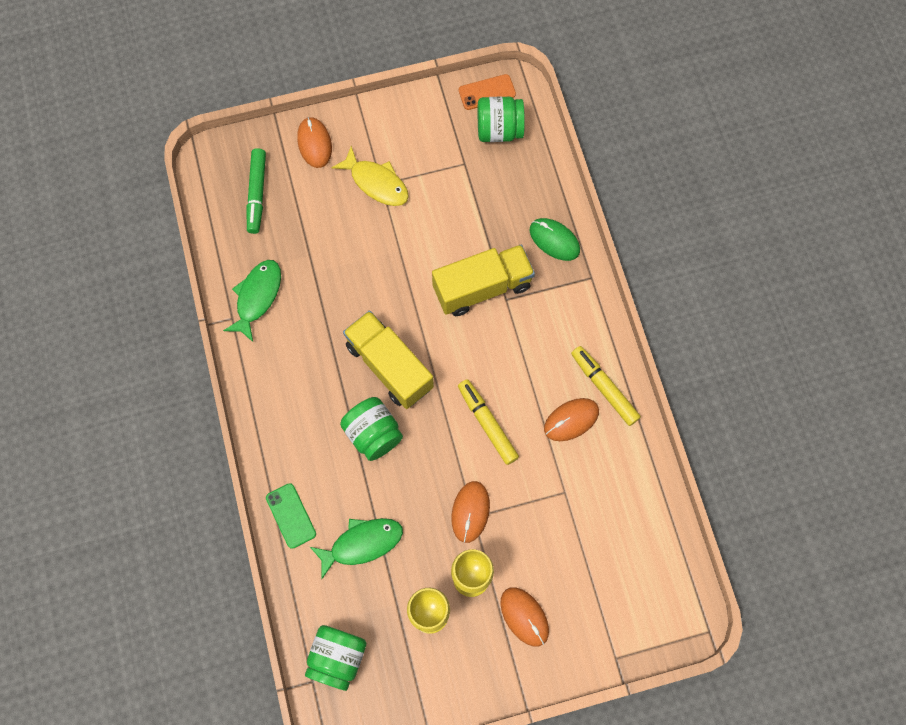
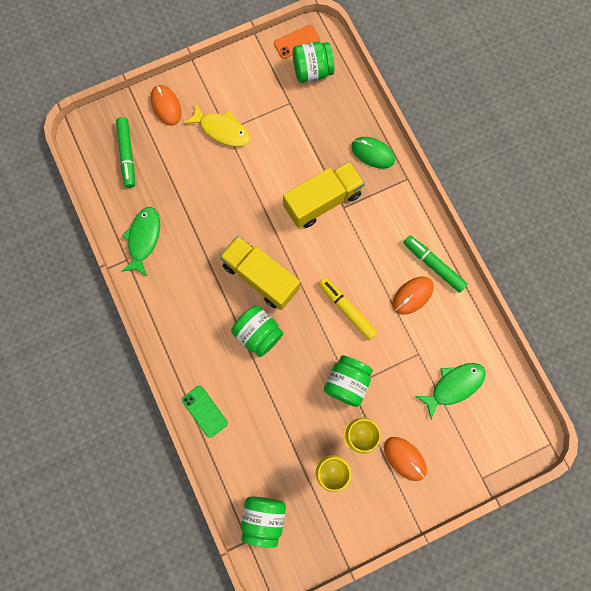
camera: 10 degrees left, 5 degrees up
green fish [310,518,403,579] -> green fish moved to [416,363,486,419]
orange mouse [451,481,490,543] -> green jar [324,356,373,407]
yellow marker [571,346,641,426] -> green marker [403,235,468,293]

